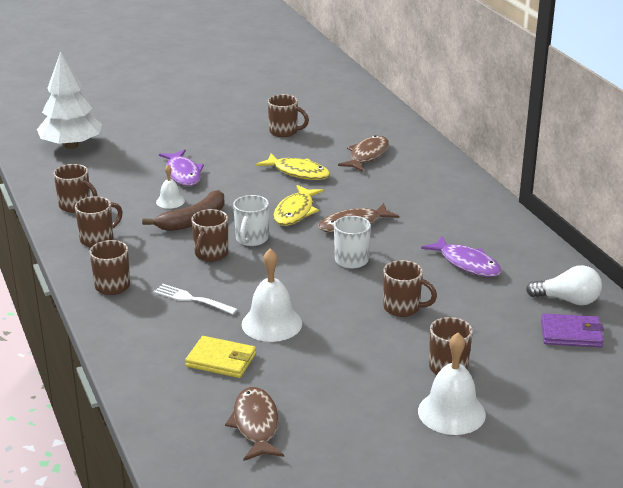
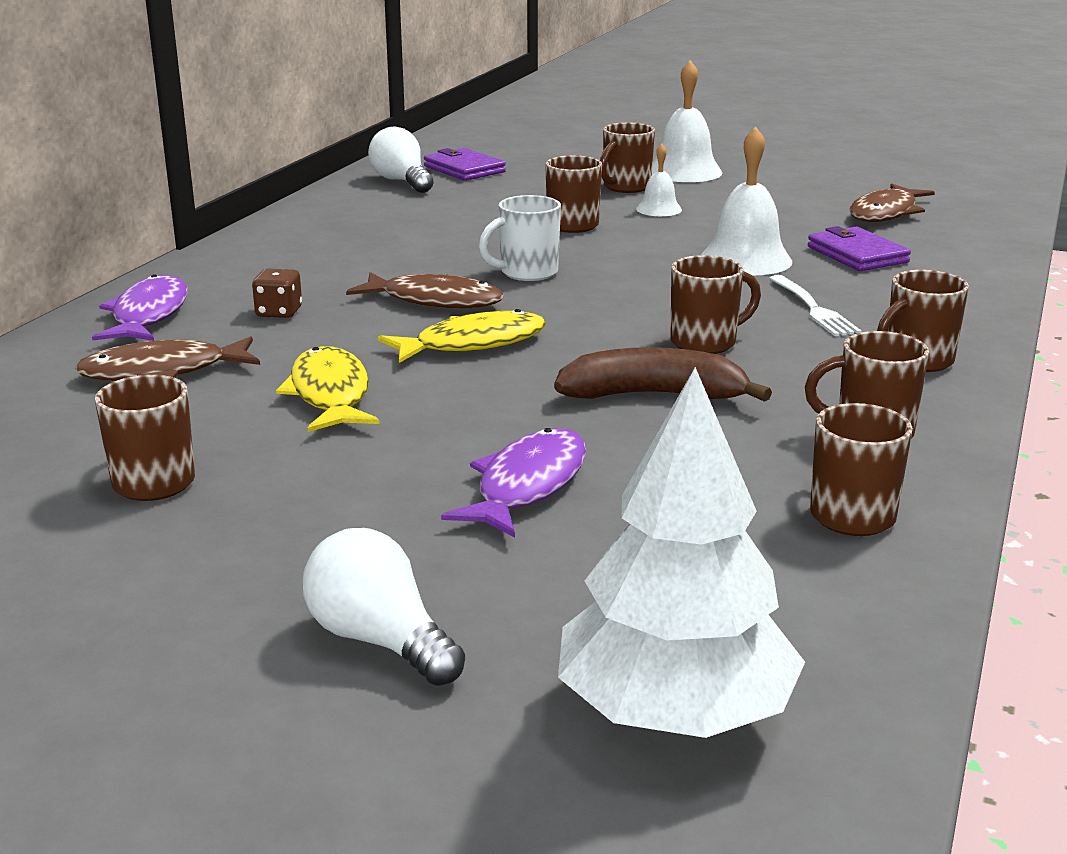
camera: 135 degrees left, 5 degrees down
white bell [156,165,185,209] -> white bell moved to [636,144,682,216]
yellow wallet [185,336,256,378] -> purple wallet [808,226,911,271]
white mug [233,195,269,246] -> none
purple fish [421,236,502,277] -> purple fish moved to [92,274,188,341]
none -> brown dice [252,268,302,318]
none -> white light bulb [303,528,465,686]

